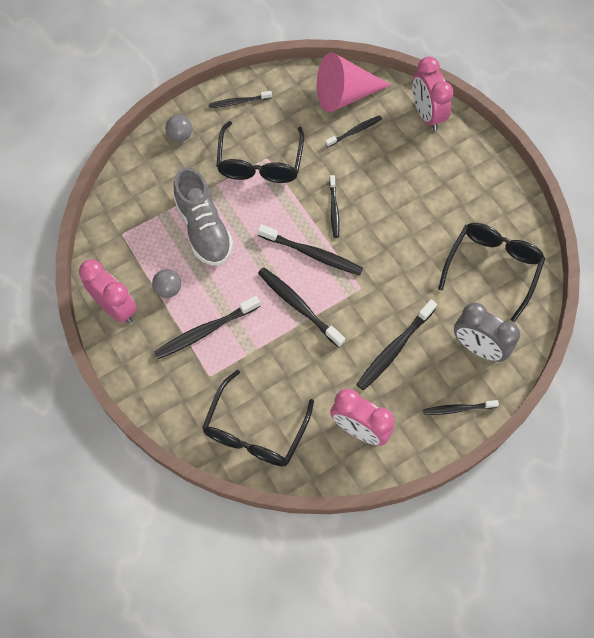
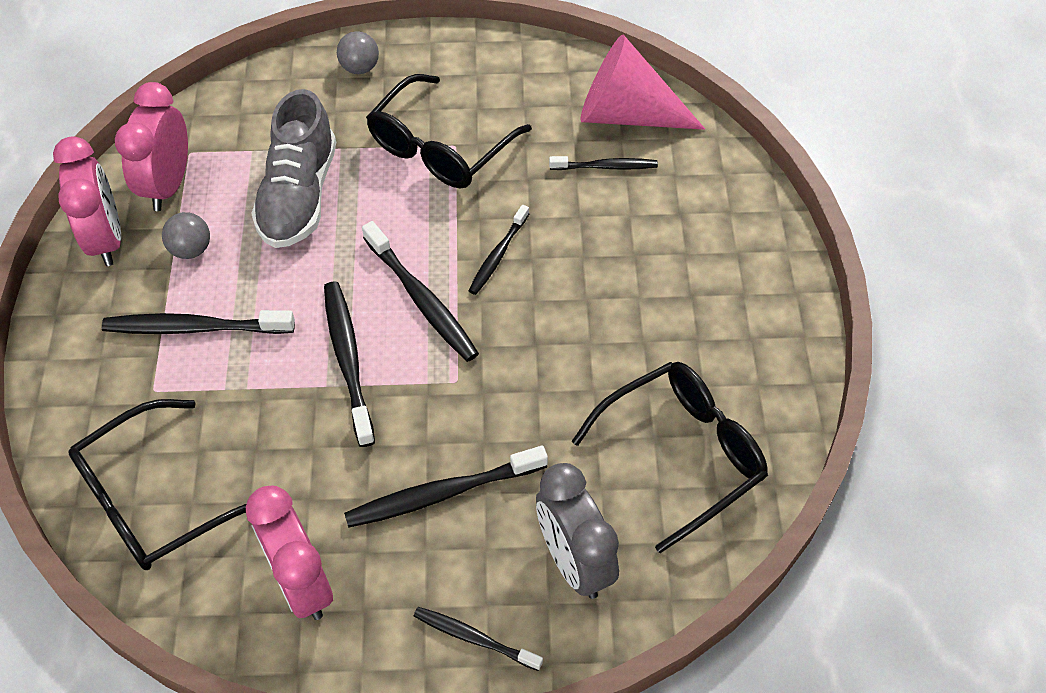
camera: 30 degrees right, 10 degrees down
black toothbrush [209,91,272,108] -> none
pink clock [412,56,453,131] -> pink clock moved to [115,82,188,211]

